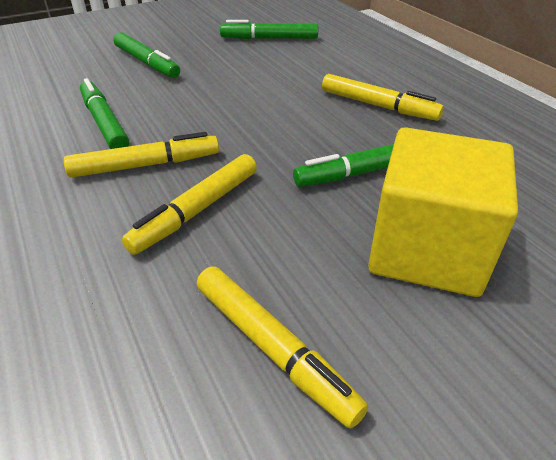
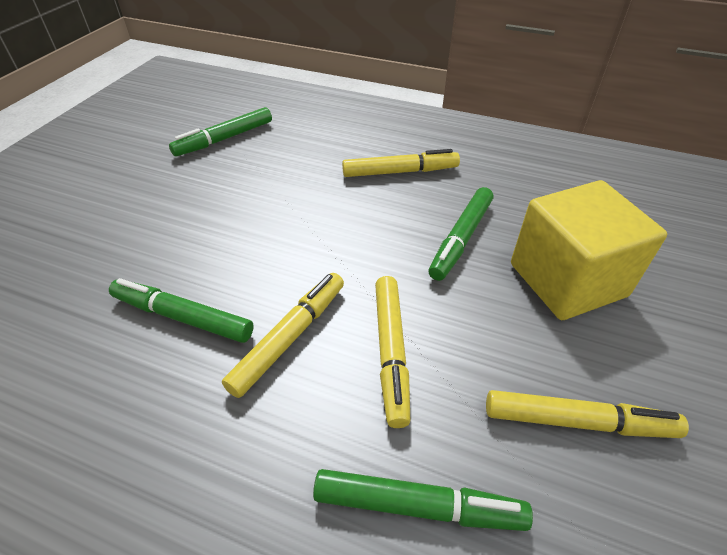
camera: 40 degrees left, 5 degrees up
green marker [113,32,180,78] -> green marker moved to [313,469,533,531]

